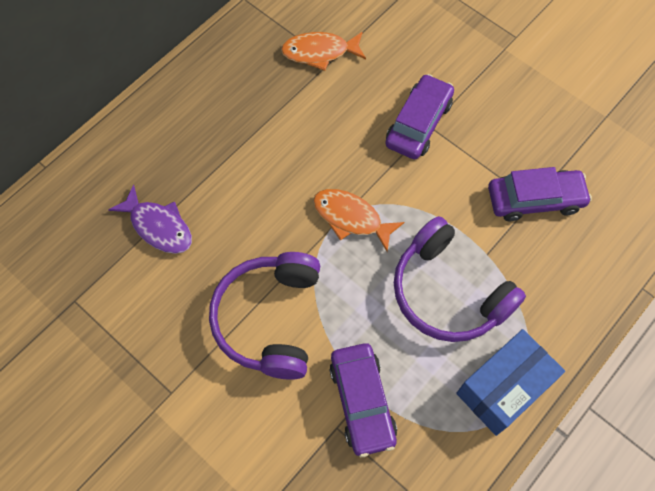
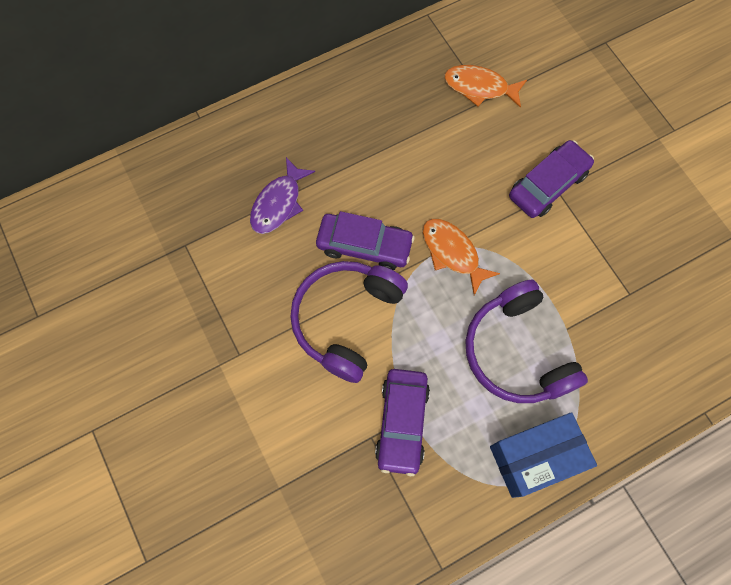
camera: 20 degrees right, 5 degrees up
purple fish [108,184,192,254] -> purple fish turned 60 degrees clockwise [250,157,315,234]
purple car [488,167,592,221] -> purple car moved to [316,211,415,270]

